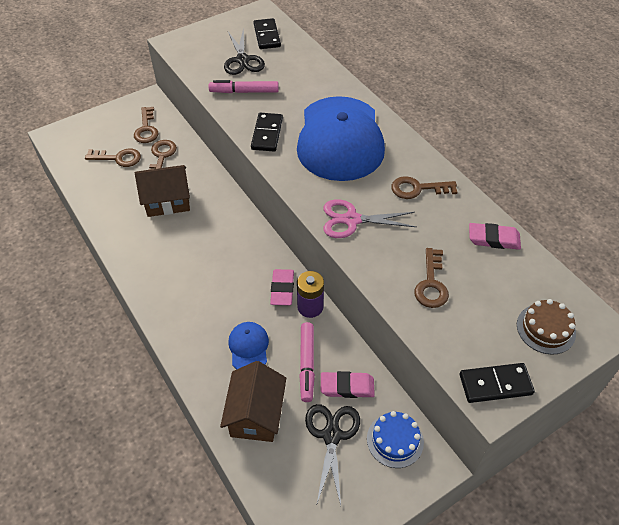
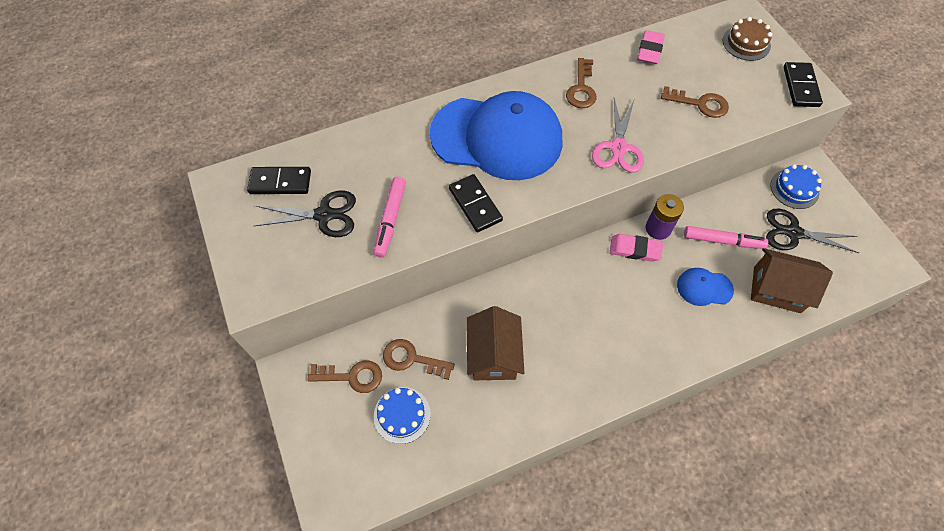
camera: 80 degrees left, 10 degrees up
brown key [85,149,141,167] -> blue cake [374,387,431,444]
black domino [251,113,283,152] -> black domino turned 45 degrees clockwise [449,174,503,232]
pink eraser [321,371,375,398] -> none

